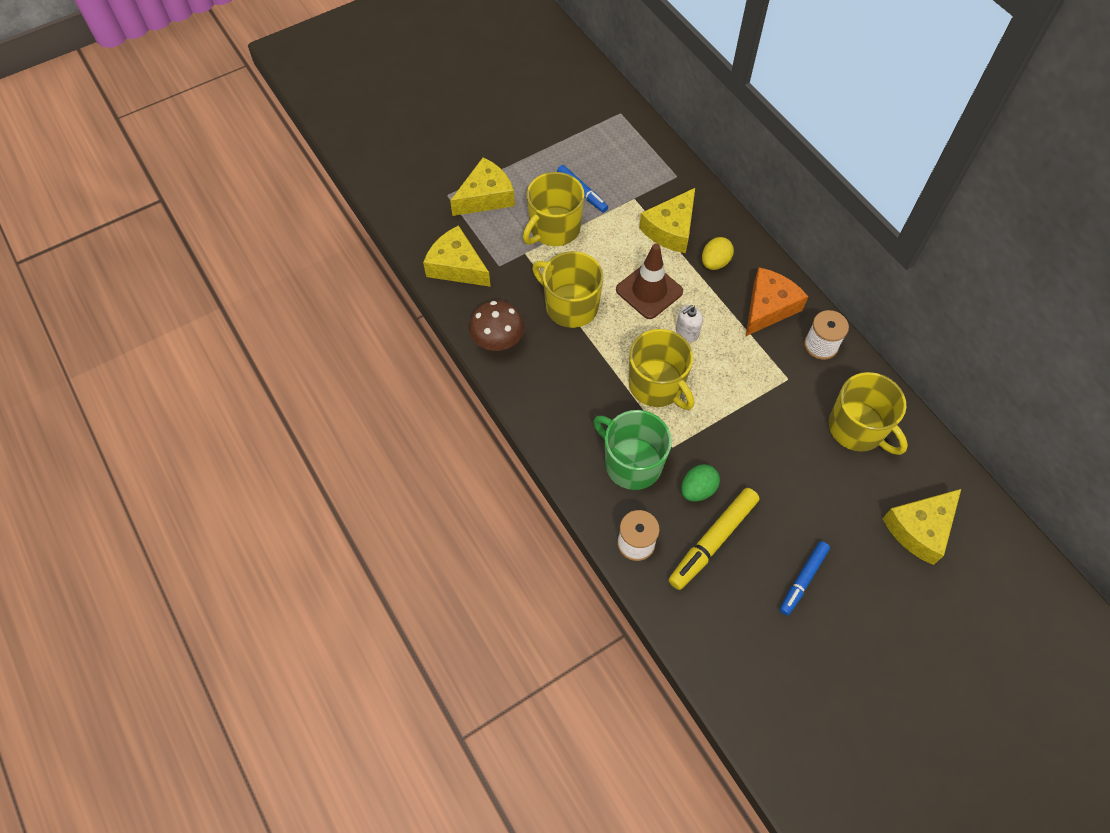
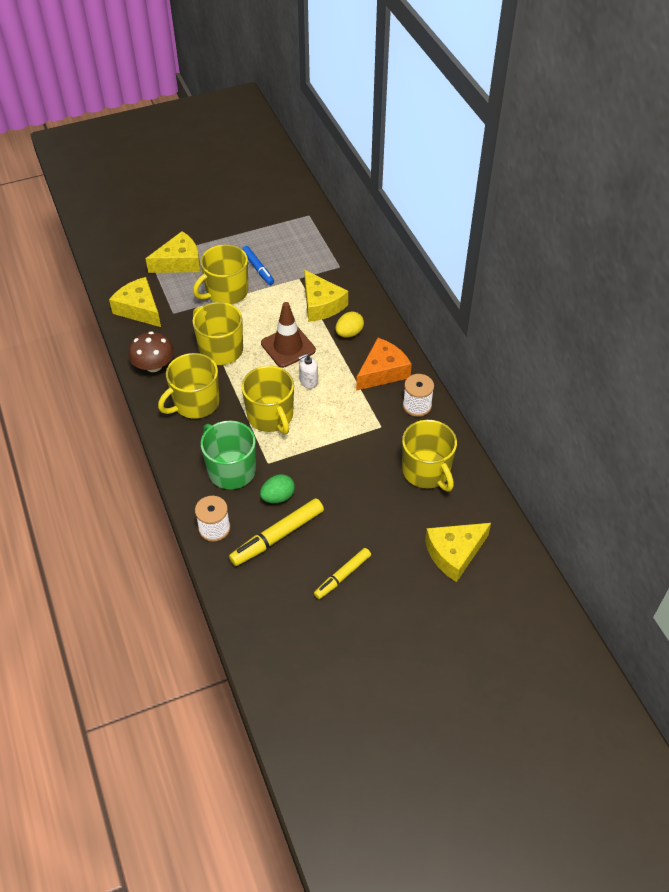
camera: 10 degrees right, 10 degrees down
yellow cheese [639,188,695,253] -> yellow cheese turned 75 degrees counterclockwise [304,270,348,322]
blue marker [780,541,830,615] -> yellow marker [314,548,371,599]
none -> yellow mug [158,353,220,419]

